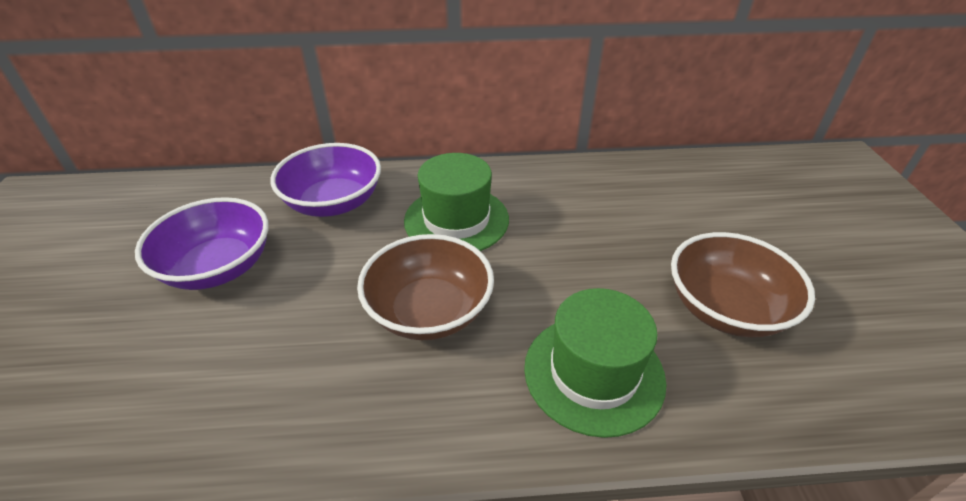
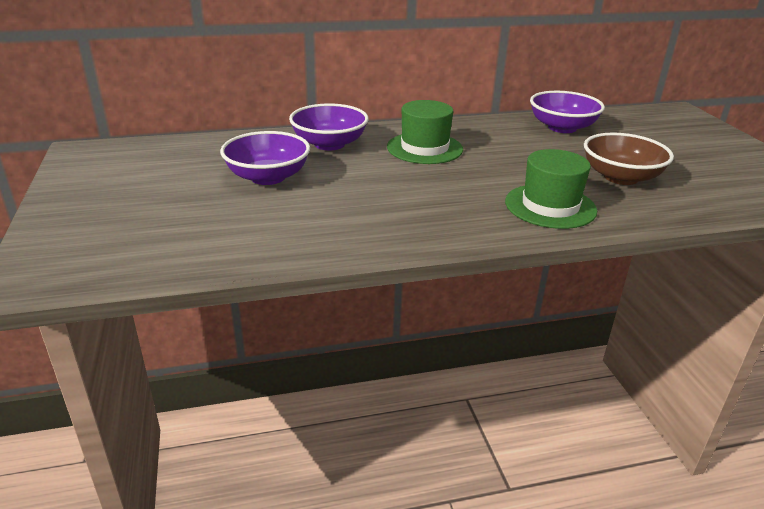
camera: 10 degrees left, 10 degrees down
brown bowl [357,234,494,340] -> none
none -> purple bowl [530,91,605,133]

